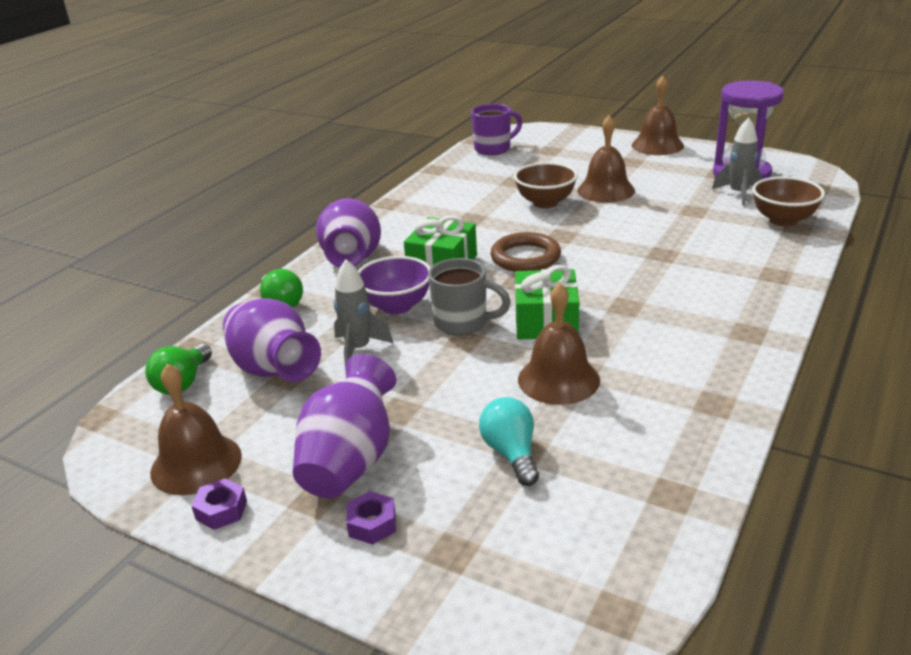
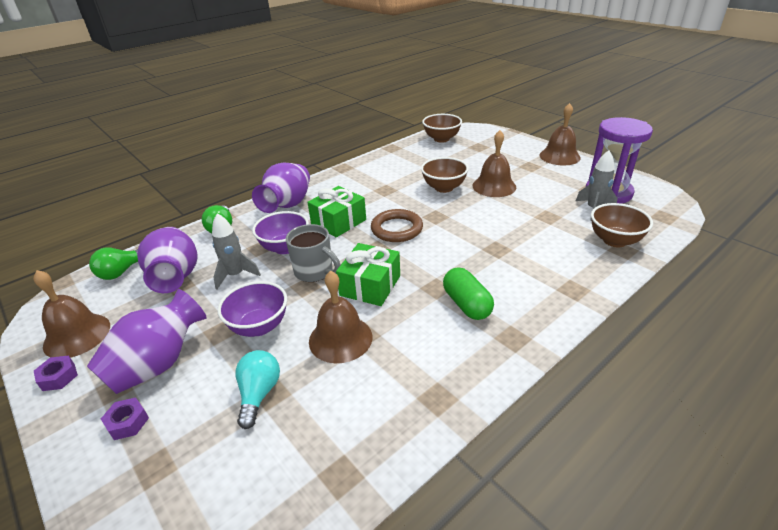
camera: 20 degrees right, 5 degrees up
purple mug [471,104,522,155] -> brown bowl [422,114,462,143]
none -> purple bowl [217,281,287,337]
none -> green capsule [443,267,494,320]

